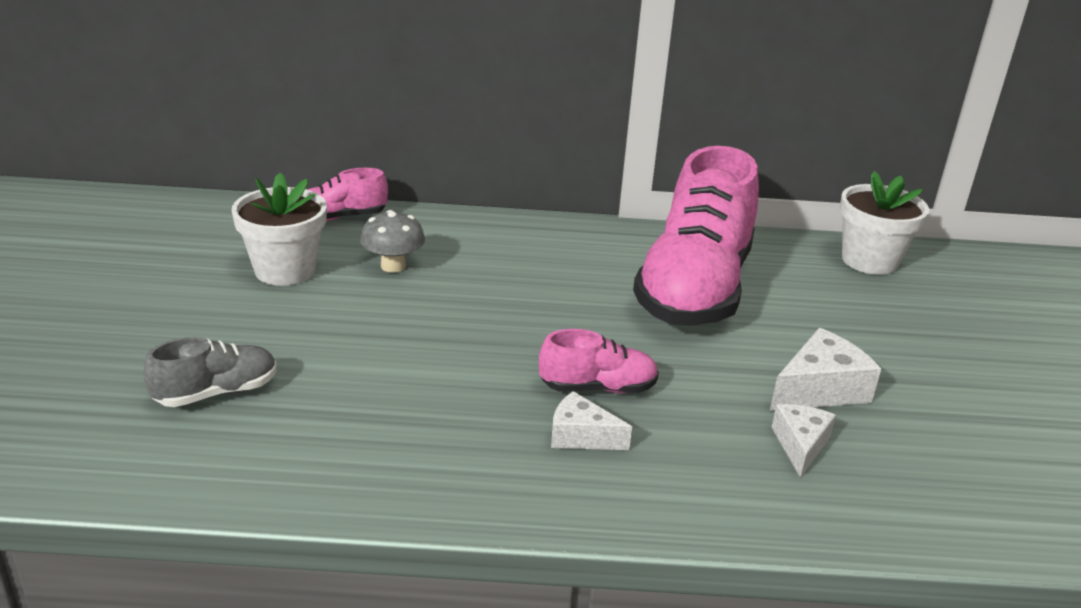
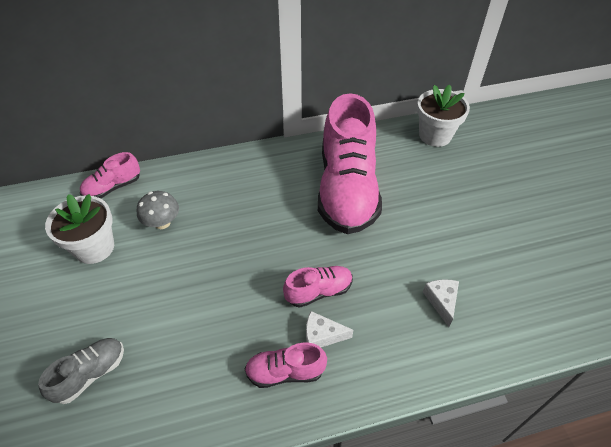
camera: 15 degrees left, 20 degrees up
white cheese [770,328,881,411] -> none
none -> pink shoe [245,343,327,388]

